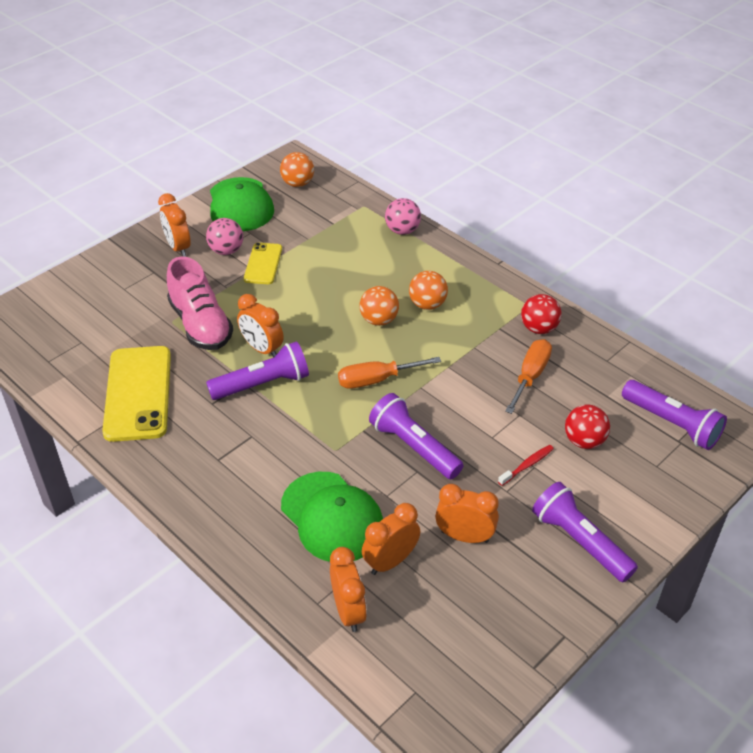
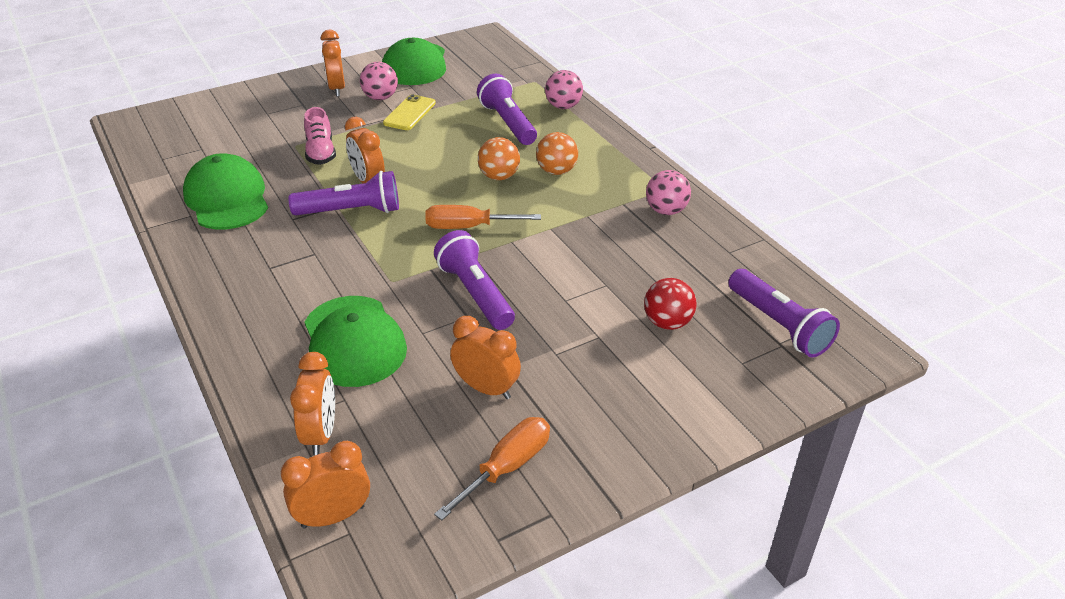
camera: 15 degrees right, 5 degrees down
yellow phone [102,346,171,442] -> green cap [183,153,268,229]
pink shoe [167,256,233,350] -> pink shoe [304,107,336,165], size x0.64
orange ball [280,152,314,187] -> none
orange clock [362,503,420,575] -> orange clock moved to [281,441,370,529]
red toothbrush [498,445,554,486] -> none
orange screwdriver [505,339,552,414] -> orange screwdriver moved to [434,417,550,520]
red ball [521,294,562,334] -> pink ball [646,170,691,215]
purple flashlight [532,482,638,582] -> purple flashlight moved to [477,74,537,145]

